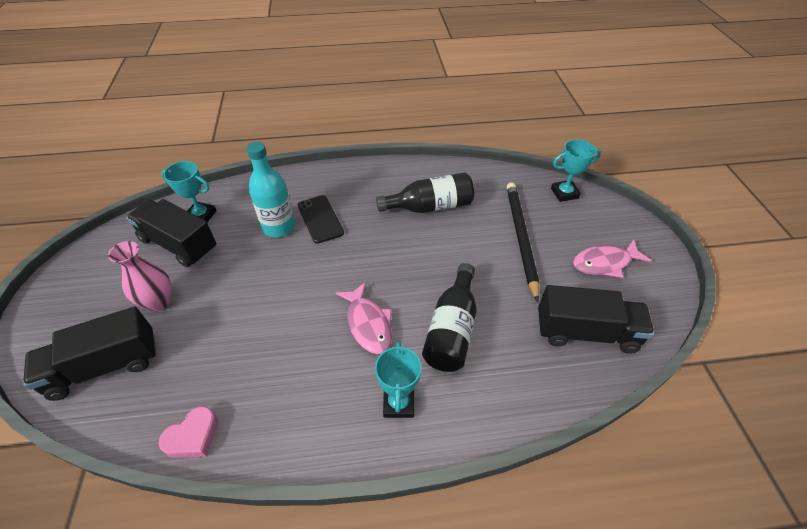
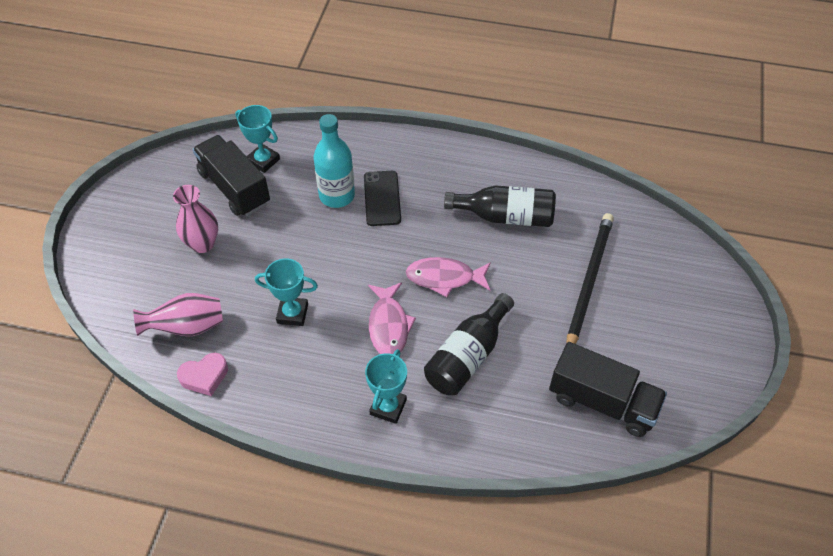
camera: 20 degrees right, 5 degrees up
black truck [24,307,157,401] -> none
turquoise trophy [551,139,601,202] -> turquoise trophy moved to [255,258,318,326]
pink fish [573,239,652,278] -> pink fish moved to [406,257,491,297]
none -> pink vase [133,293,223,336]

